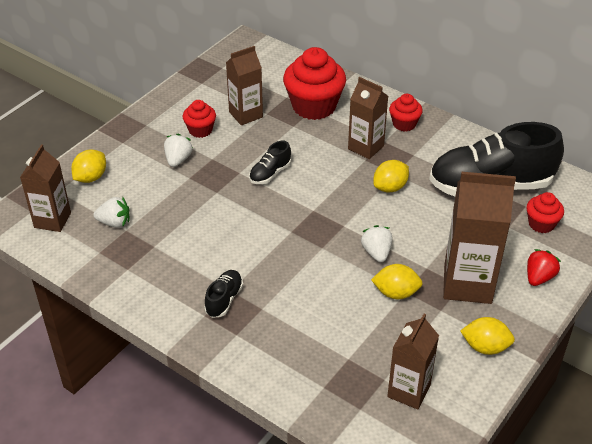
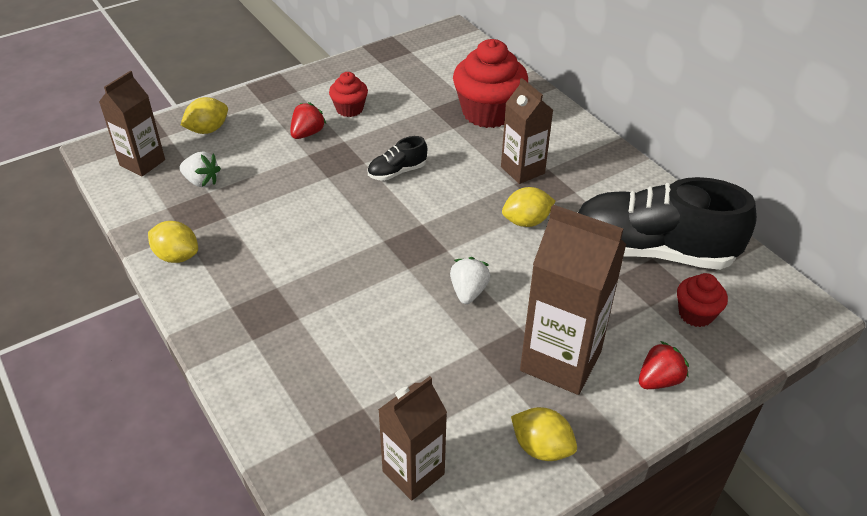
camera: 20 degrees right, 0 degrees up
white strawberry [164,134,193,167] -> red strawberry [290,102,326,139]
black shoe [204,270,243,318] -> none
brown carton [226,46,263,125] -> none
yellow lemon [371,264,423,299] -> yellow lemon moved to [148,221,198,263]
red cupcake [389,94,423,132] -> none

